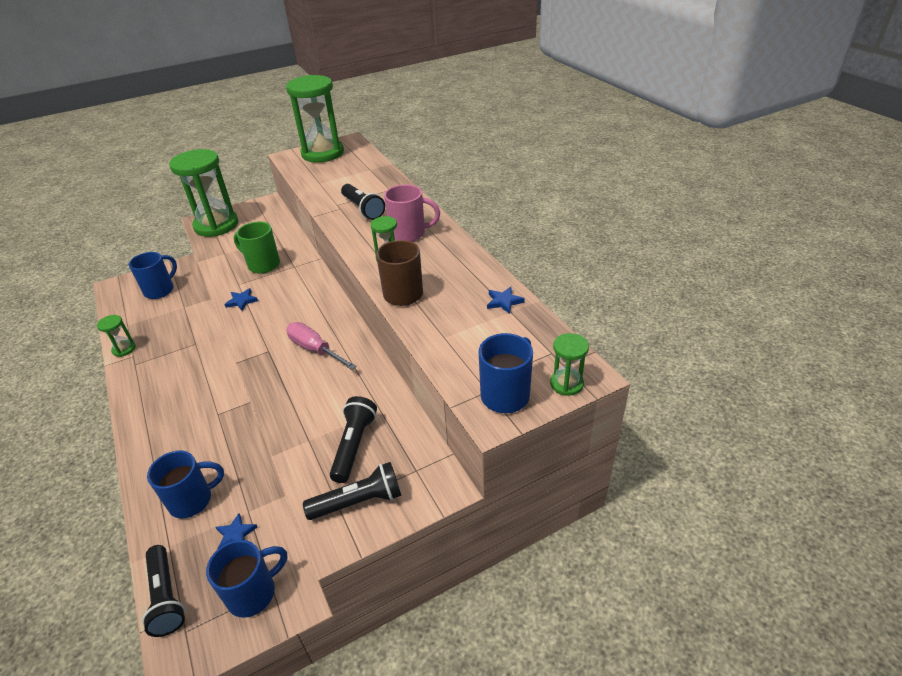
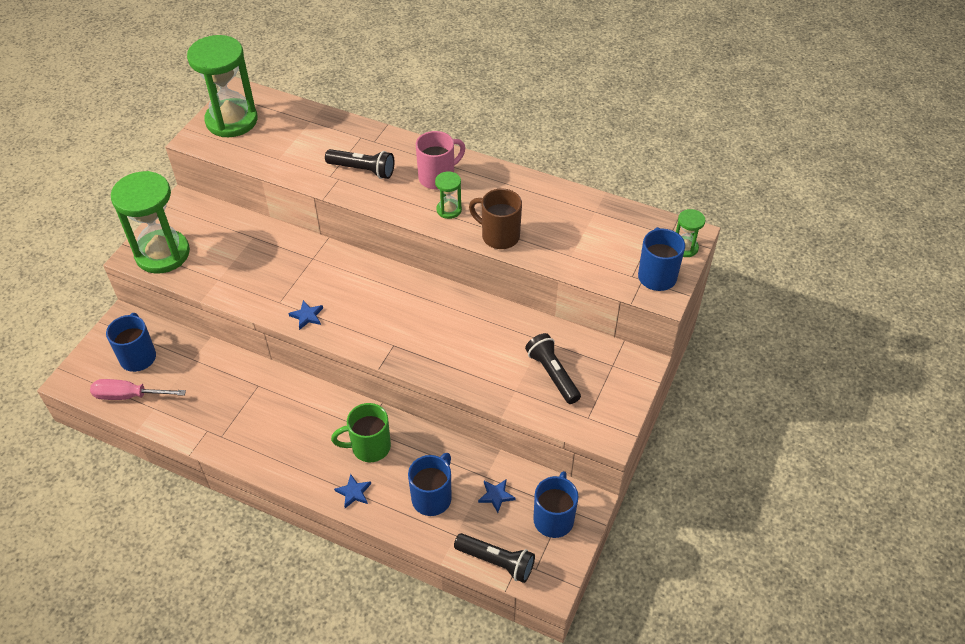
camera: 40 degrees left, 10 degrees up
green hourglass [97,315,136,357] -> none
green mug [234,222,280,274] -> green mug moved to [331,403,391,462]
pink screwdriver [286,322,357,370] -> pink screwdriver moved to [90,379,186,400]
black flashlight [303,462,401,520] -> none
blue star [487,287,525,314] -> blue star moved to [334,474,371,508]

